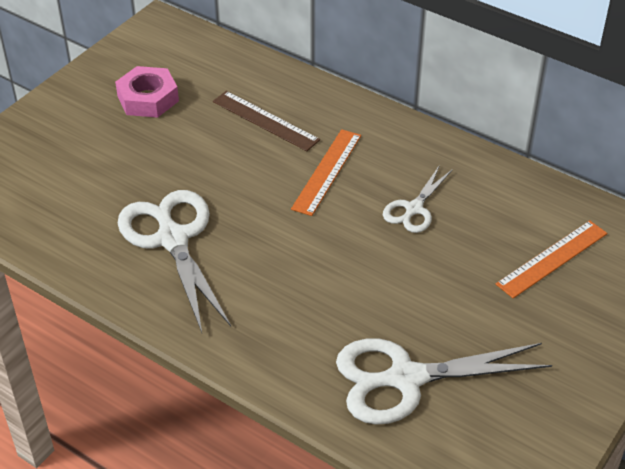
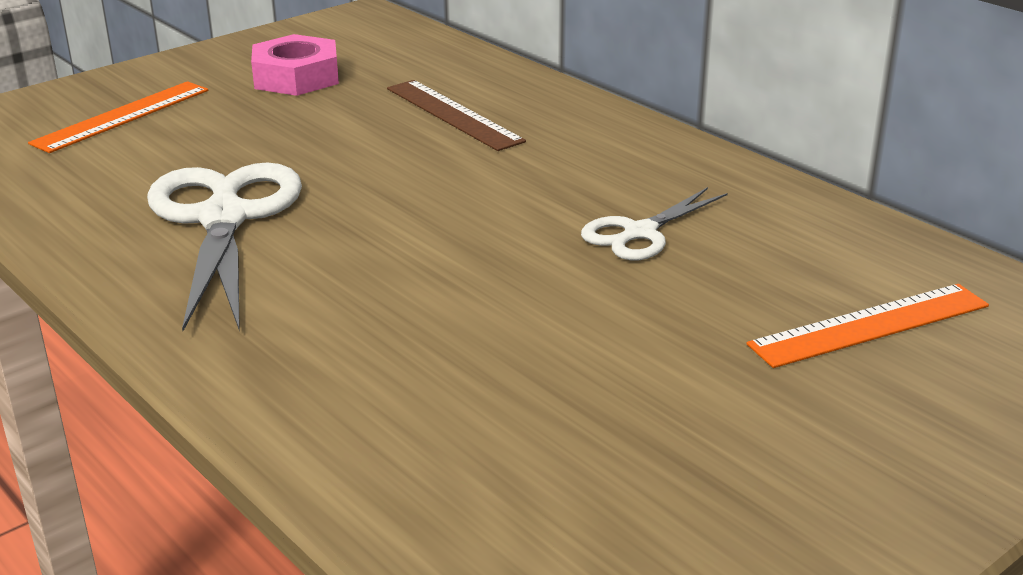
camera: 15 degrees right, 15 degrees down
orange ruler [291,129,361,216] -> orange ruler moved to [28,81,208,153]
white scissors [336,338,552,425] -> none

